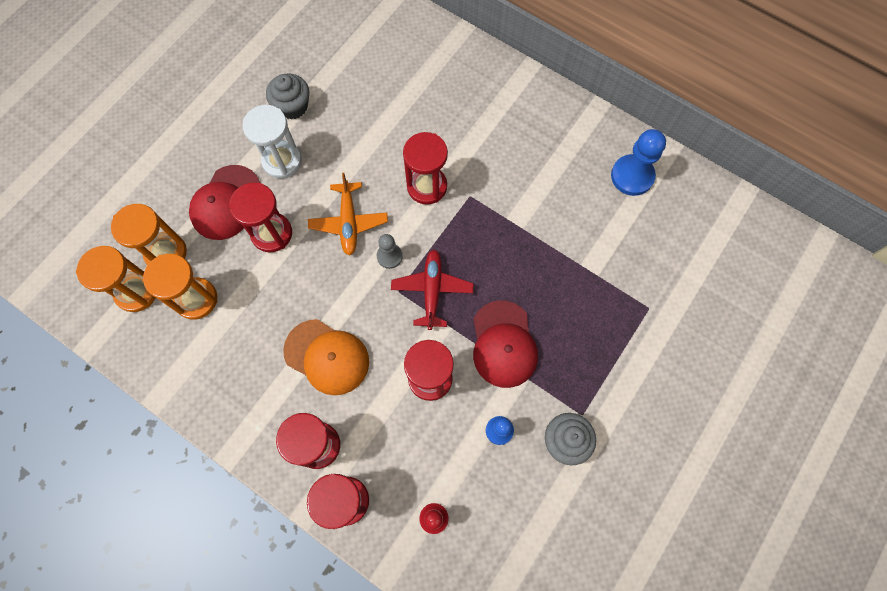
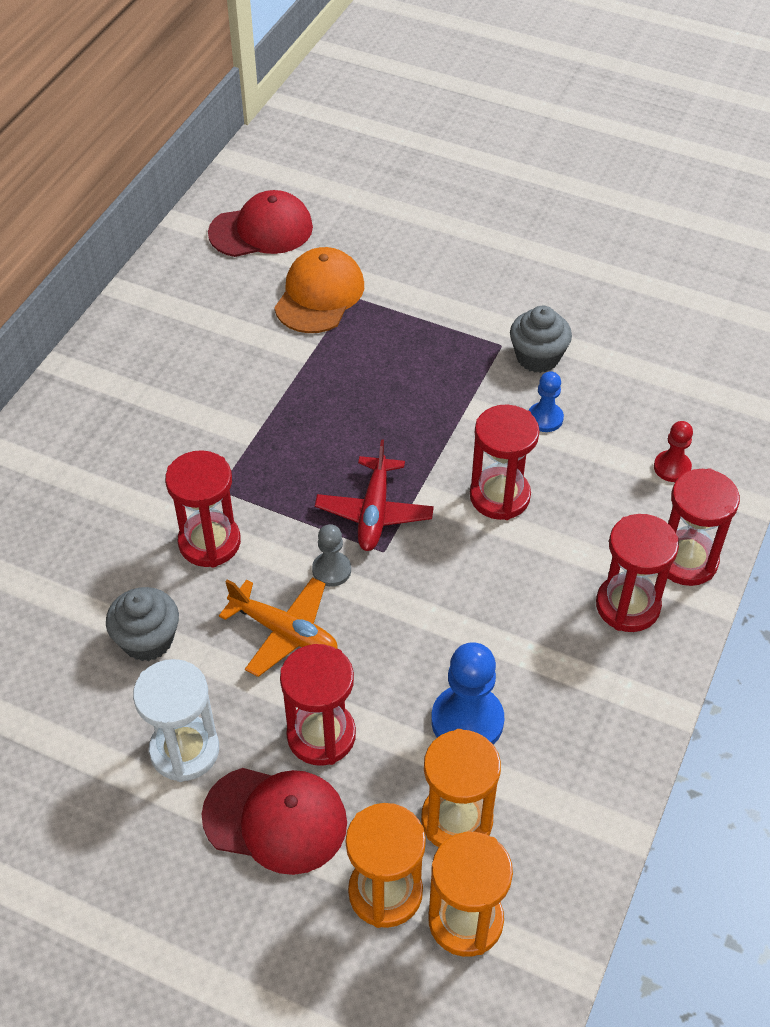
camera: 100 degrees left, 20 degrees down
grey cupcake [266,73,309,119] -> grey cupcake moved to [106,587,179,661]
orange cap [283,319,369,395] -> orange cap moved to [274,247,364,333]
orange plane [308,173,388,256] -> orange plane turned 45 degrees clockwise [219,577,338,677]
red plane [391,250,473,330] -> red plane turned 75 degrees counterclockwise [315,439,434,551]
red cap [473,300,538,388] -> red cap moved to [208,190,313,257]
blue pawn [611,129,666,196] -> blue pawn moved to [431,642,504,745]

